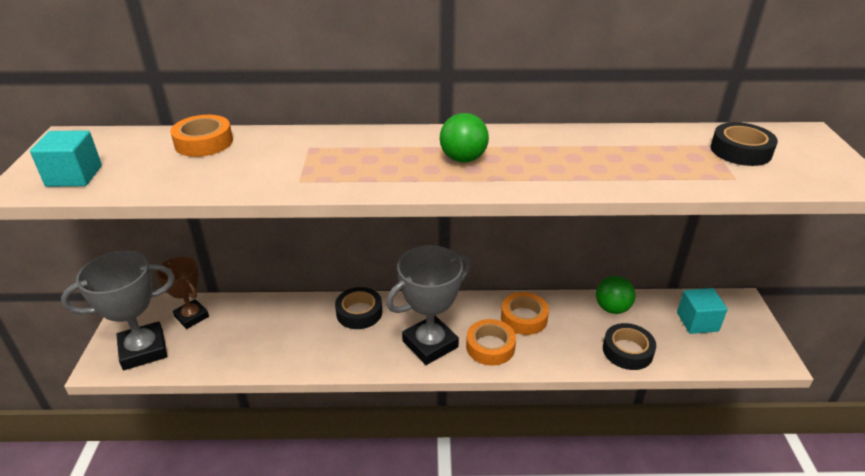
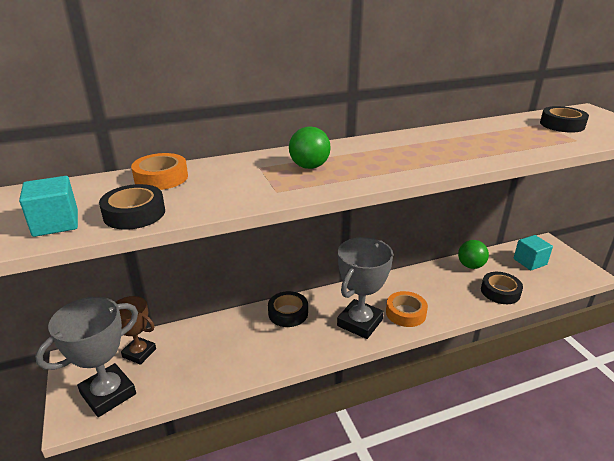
camera: 20 degrees left, 5 degrees down
green ball [440,113,489,163] -> green ball moved to [289,126,331,169]
orange tape [501,292,549,335] -> none
none -> black tape [99,184,165,230]

